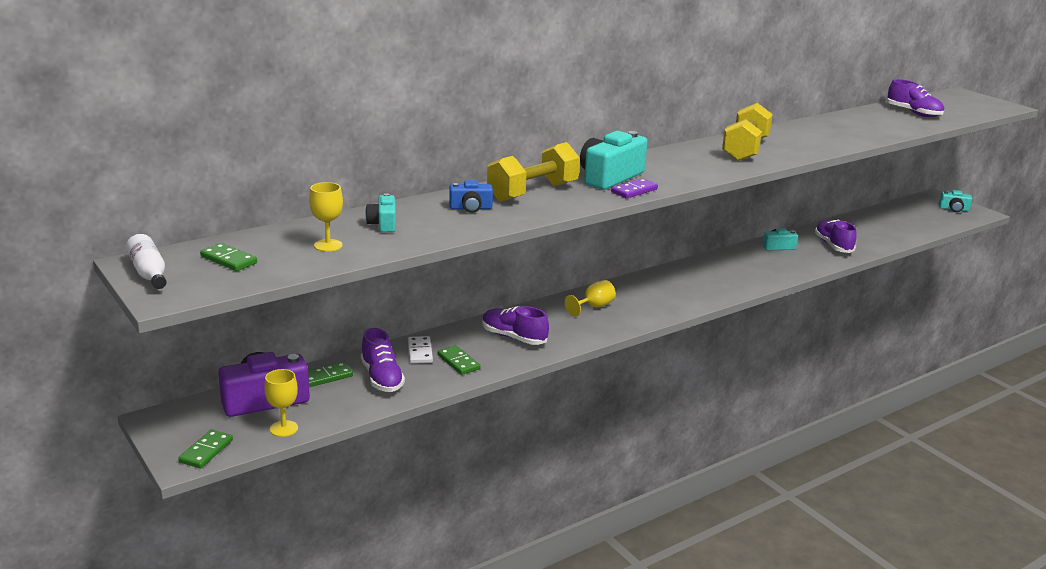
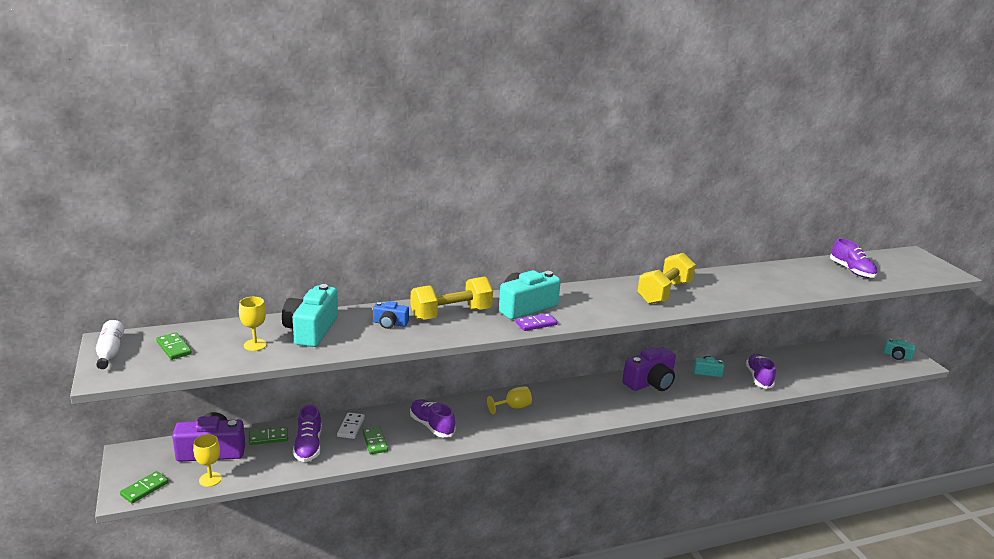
camera: 15 degrees right, 0 degrees up
turquoise camera [365,193,396,232] -> turquoise camera [282,284,338,347], size x1.88
none -> purple camera [622,347,676,391]

